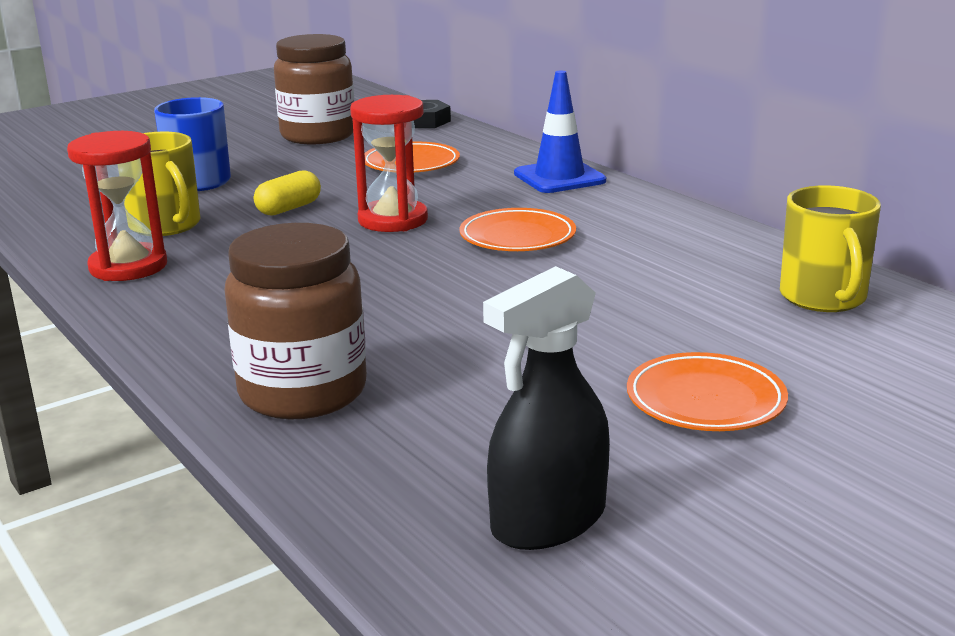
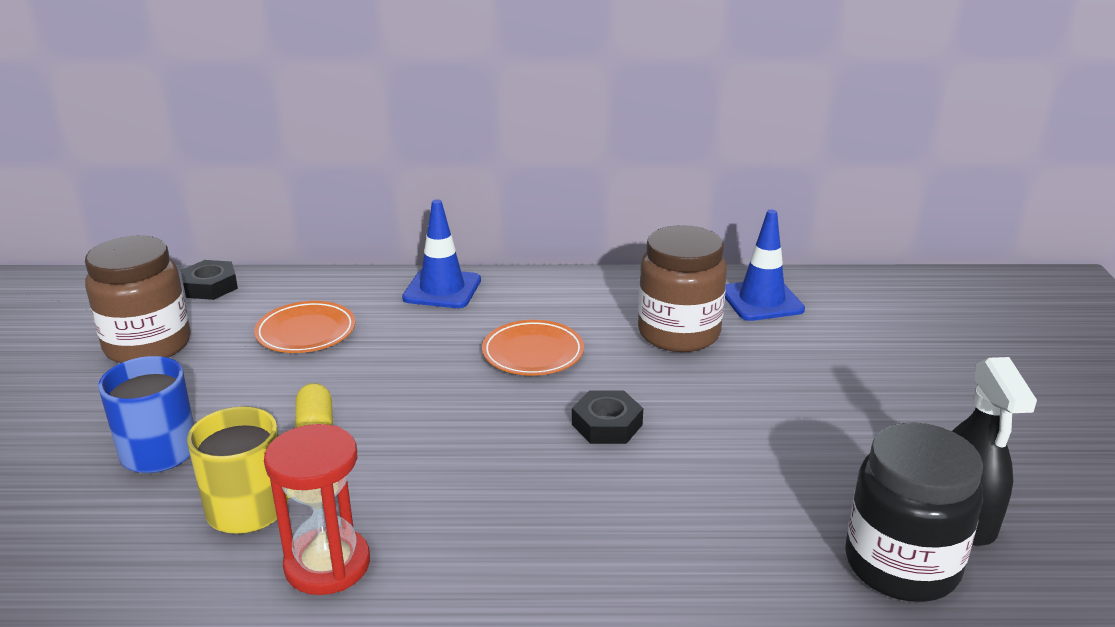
camera: 55 degrees left, 5 degrees up
brown jar [224,223,367,419] -> brown jar moved to [638,225,727,352]
red hourglass [350,95,428,232] -> none
orange plate [627,352,788,431] -> none
yellow mug [780,185,881,312] -> blue traffic cone [725,210,805,321]
none -> black nut [572,390,643,444]
none -> black jar [845,422,983,602]

